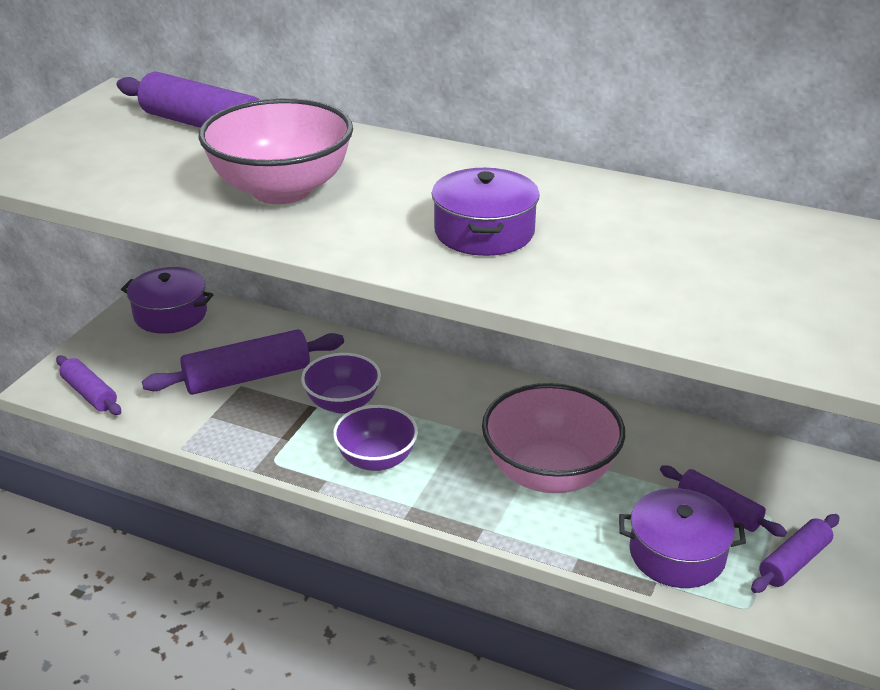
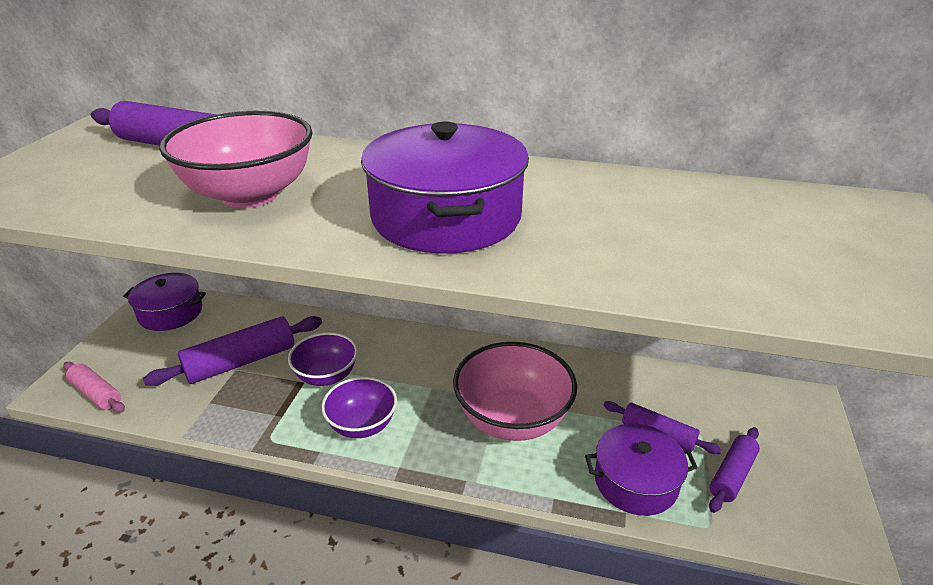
camera: 10 degrees left, 0 degrees up
purple rolling pin [56,356,121,415] -> pink rolling pin [63,362,125,413]
purple pot [432,168,540,256] -> purple pot [361,121,529,254], size x1.61

